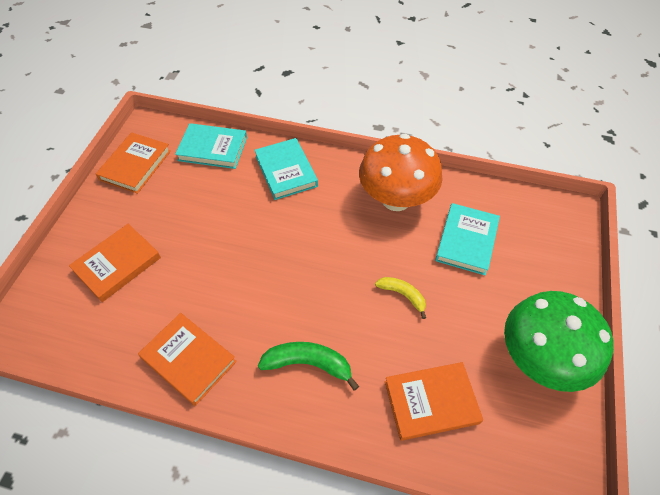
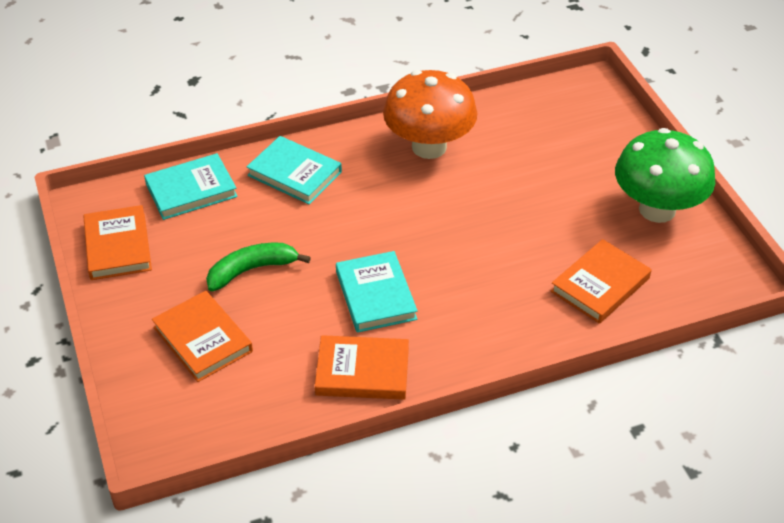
camera: 35 degrees left, 10 degrees down
orange book [69,224,161,302] -> orange book turned 45 degrees counterclockwise [152,291,253,382]
green banana [258,342,359,391] -> green banana moved to [206,242,311,291]
yellow banana [375,277,426,319] -> none
turquoise book [435,203,500,275] -> turquoise book moved to [336,251,418,333]

